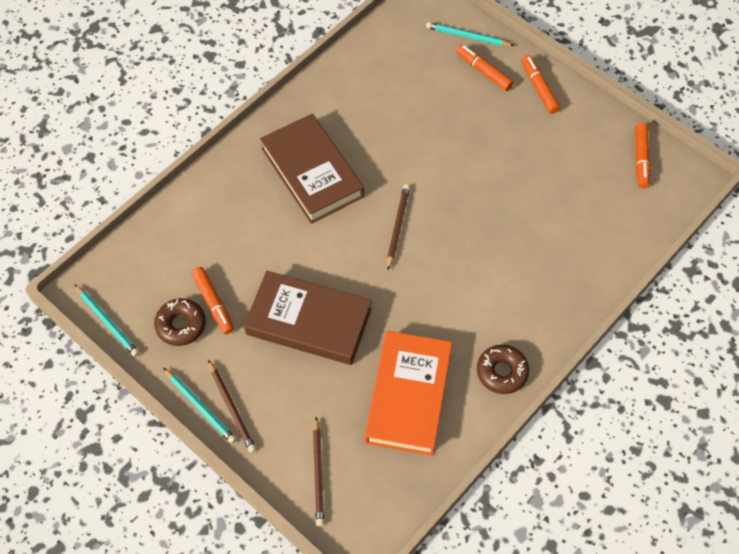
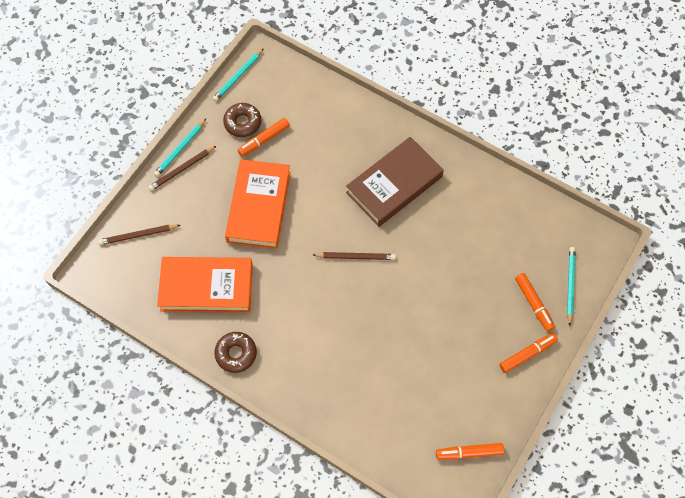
camera: 80 degrees right, 5 degrees up
brown book [244,271,371,365] -> orange book [225,159,291,249]
orange marker [456,44,514,91] -> orange marker turned 120 degrees clockwise [515,273,555,331]

